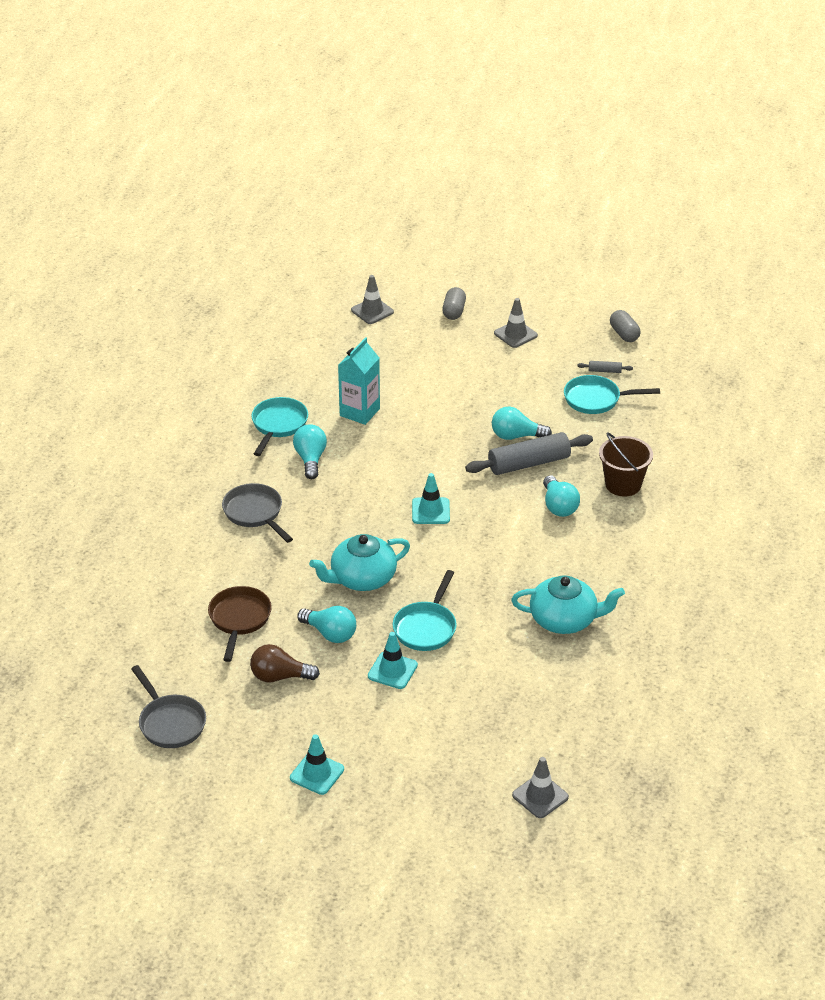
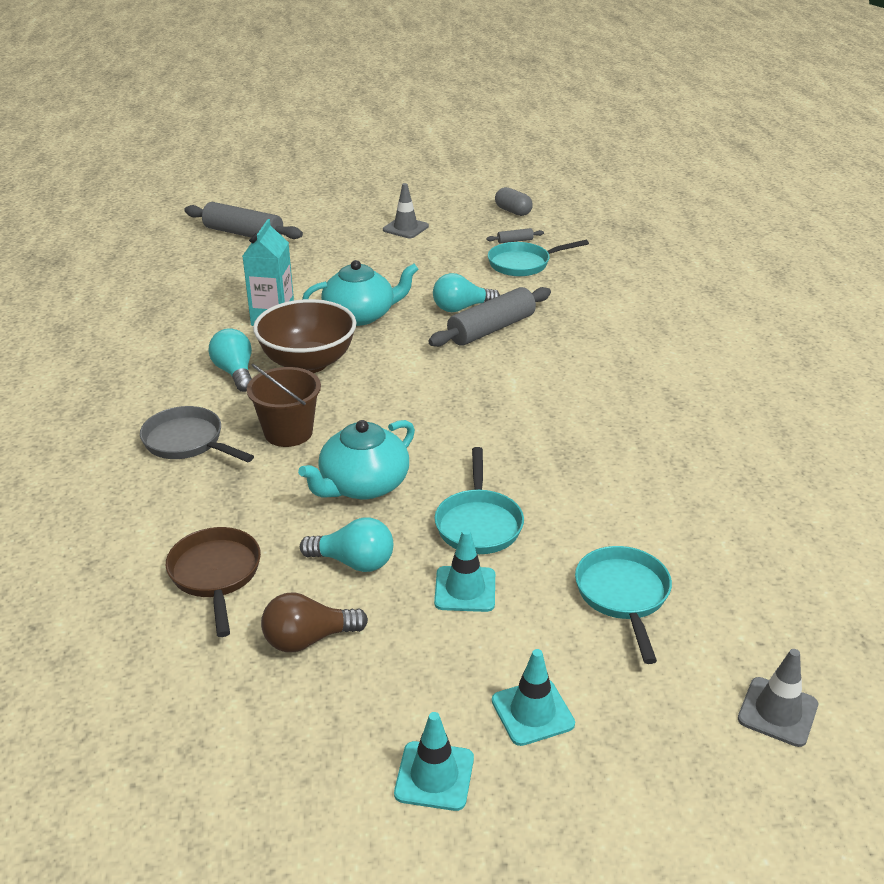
camera: 20 degrees left, 5 degrees down
grey pan [131,665,206,748] -> none
turquoise pan [252,397,308,456] -> turquoise pan moved to [575,546,672,664]
grey traffic cone [351,275,394,324] -> grey rolling pin [185,202,303,239]
turquoise traffic cone [412,473,450,524] -> turquoise traffic cone moved to [492,649,575,746]
grey capsule [442,287,466,320] -> none
turquoise teapot [511,575,625,634] -> turquoise teapot moved to [302,260,419,326]
turquoise light bulb [543,475,580,517] -> none
brown bucket [599,432,653,497] -> brown bucket moved to [247,364,321,447]
none -> brown bowl [253,299,356,373]

